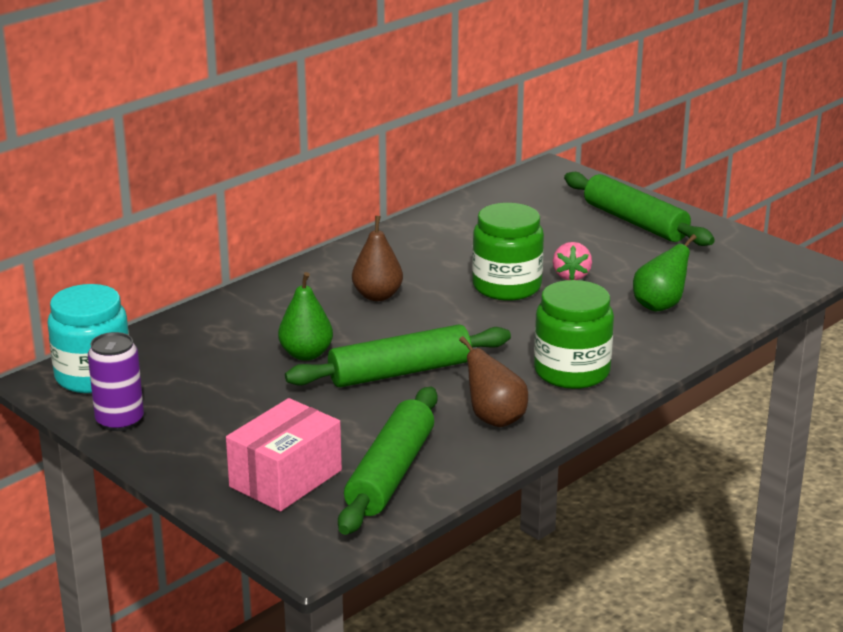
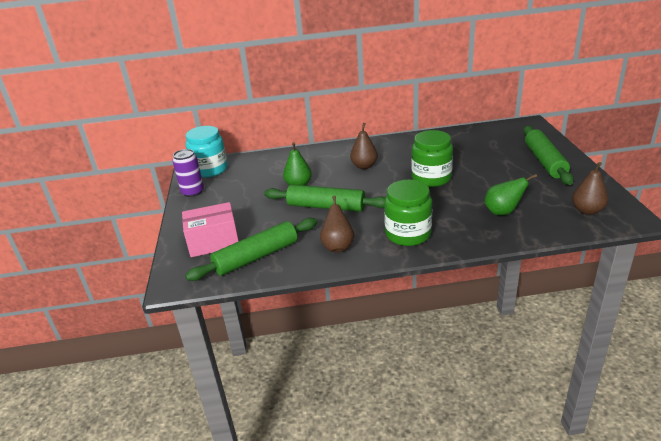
camera: 40 degrees right, 5 degrees up
pink strawberry [553,242,592,280] -> none
none -> brown pear [572,162,608,215]

